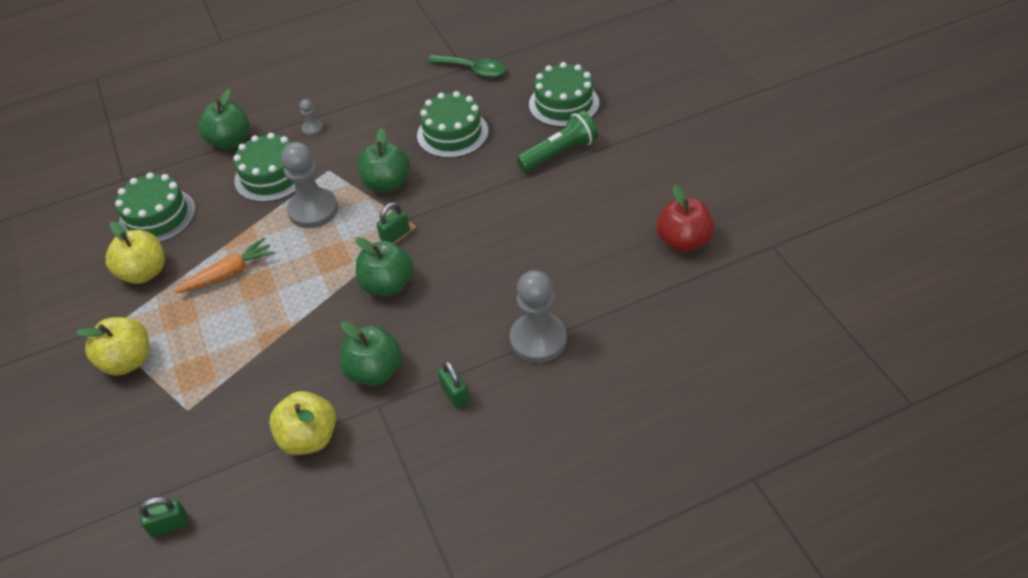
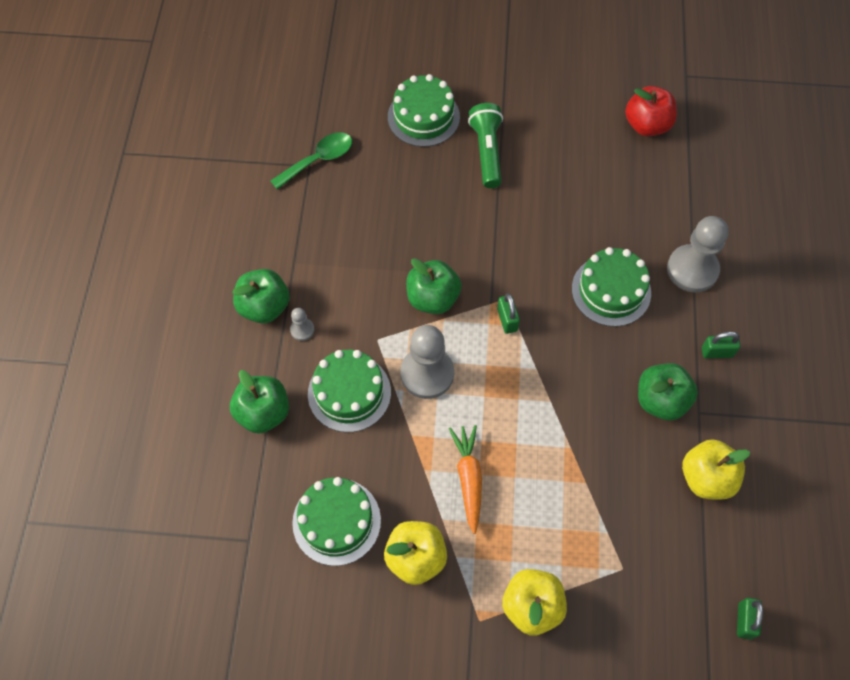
camera: 65 degrees left, 15 degrees up
green apple [355,237,413,296] -> green apple moved to [233,269,290,324]
green cake [417,91,488,158] -> green cake moved to [572,247,651,327]

